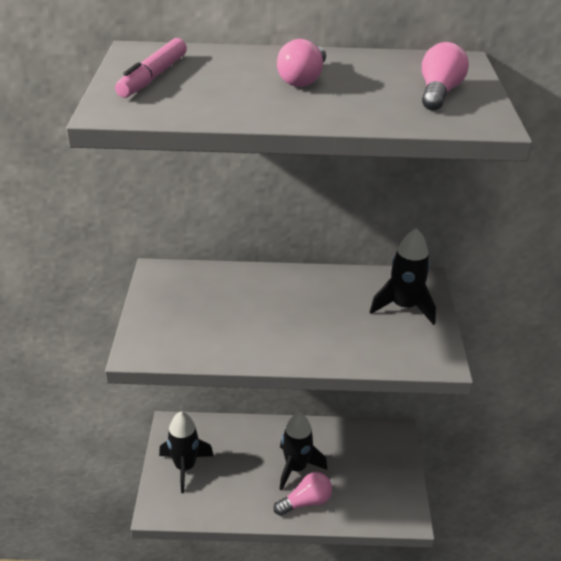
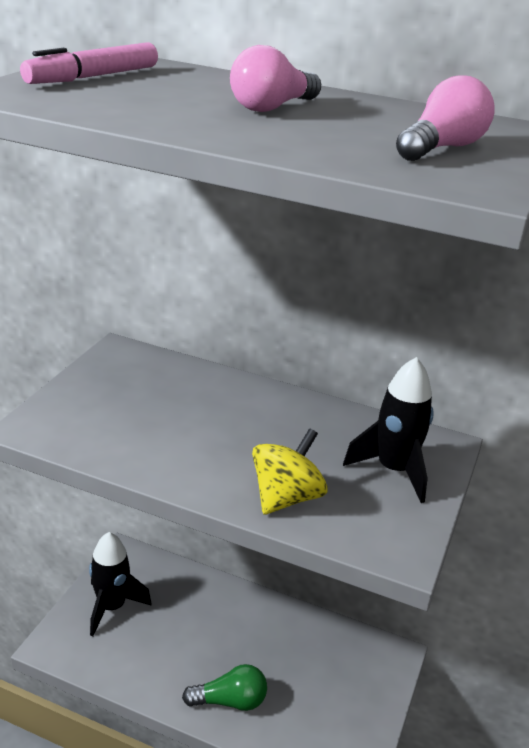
camera: 20 degrees right, 5 degrees down
pink light bulb [274,472,332,516] -> green light bulb [182,664,267,711]
black rocket [279,413,327,491] -> none
none -> yellow spinning top [252,428,328,515]

